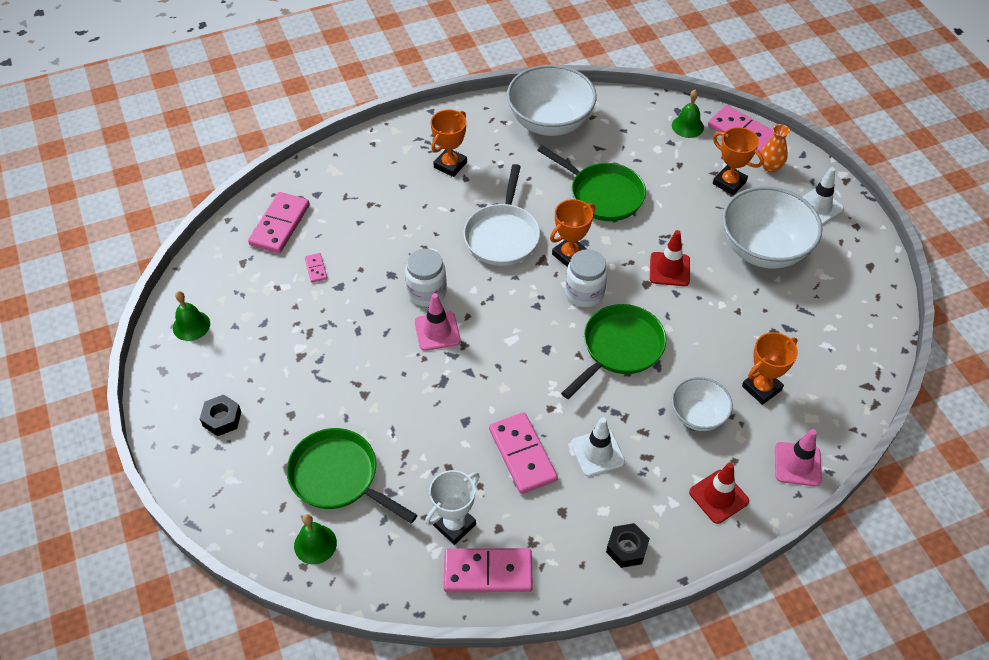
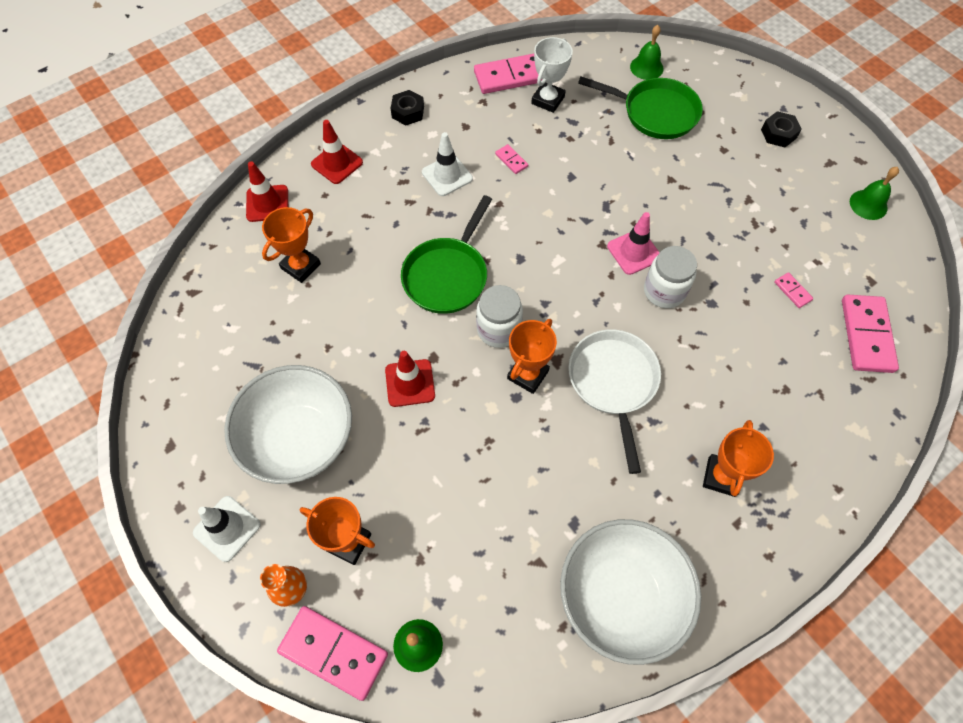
camera: 165 degrees right, 10 degrees up
pink domino [489,412,558,494] -> pink domino [495,144,528,174], size x0.46
green pan [537,145,646,221] -> none
white bowl [672,377,733,431] -> none
pink traffic cone [775,429,822,486] -> red traffic cone [246,161,288,222]

